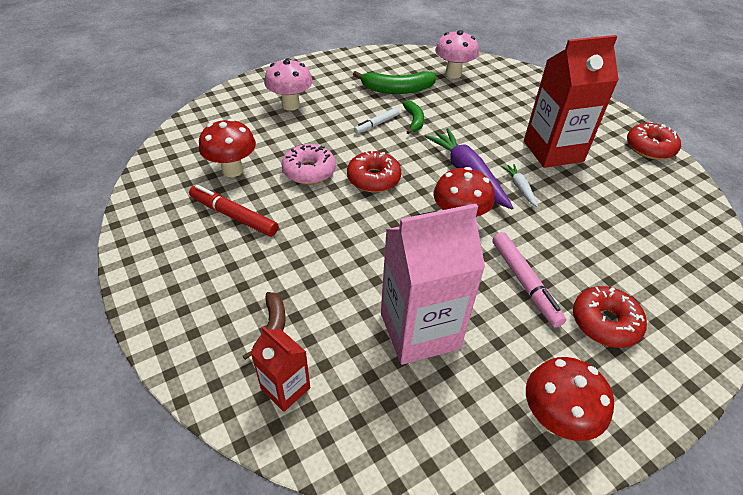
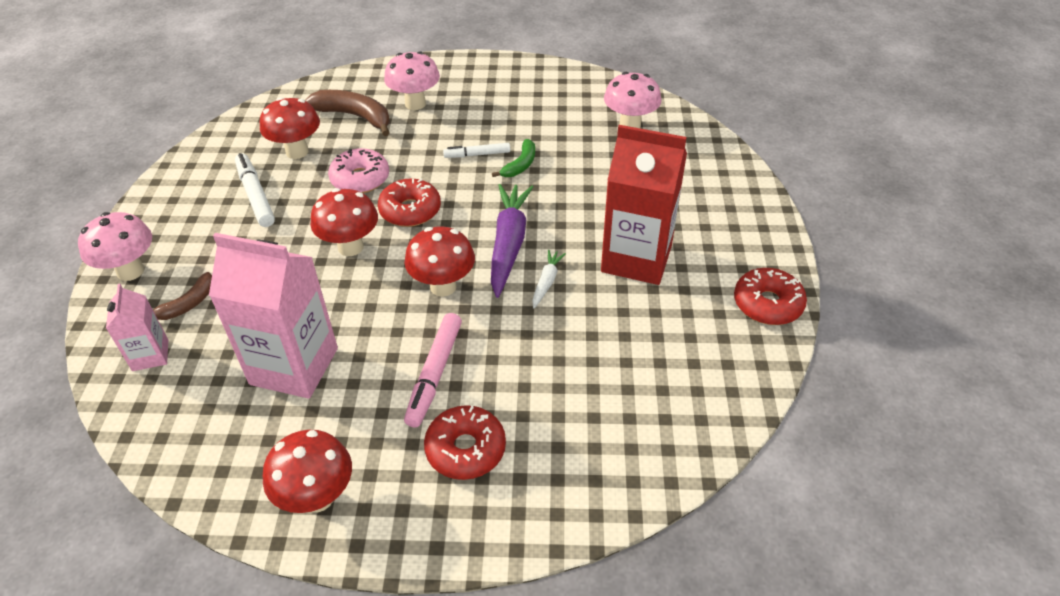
camera: 35 degrees right, 0 degrees up
red marker [189,185,278,237] -> white marker [235,153,275,227]
red carton [251,326,310,412] -> pink carton [106,284,168,371]
green banana [353,71,436,94] -> none
none -> pink mushroom [78,212,152,281]
none -> brown banana [305,90,390,136]
none -> red mushroom [310,188,378,256]

